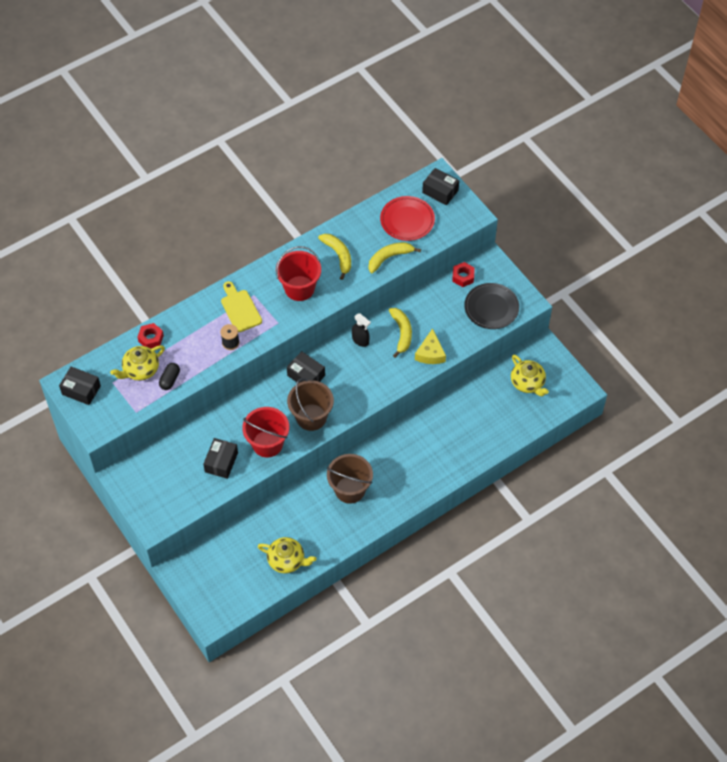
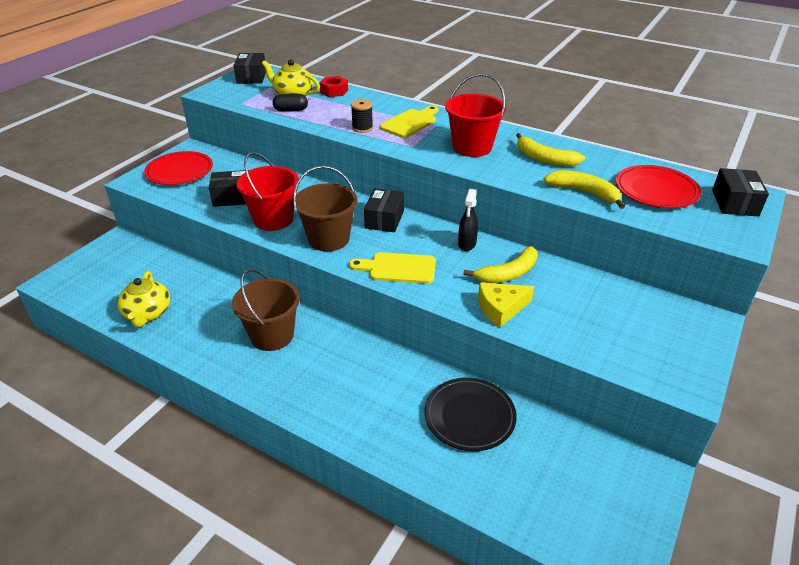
camera: 65 degrees right, 20 degrees down
yellow banana [318,234,351,280] -> yellow banana turned 90 degrees clockwise [516,133,585,167]
red nut [452,262,475,287] -> none
black plate [464,283,519,329] -> black plate moved to [425,378,517,451]
yellow teapot [511,355,549,396] -> none
none -> red plate [144,151,213,185]
none -> yellow cutting board [349,252,436,284]

